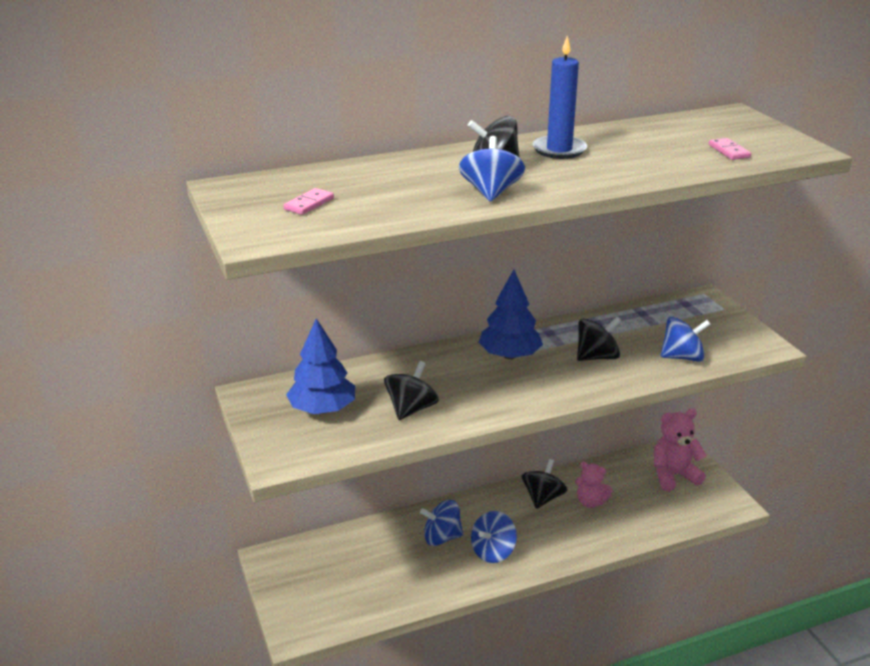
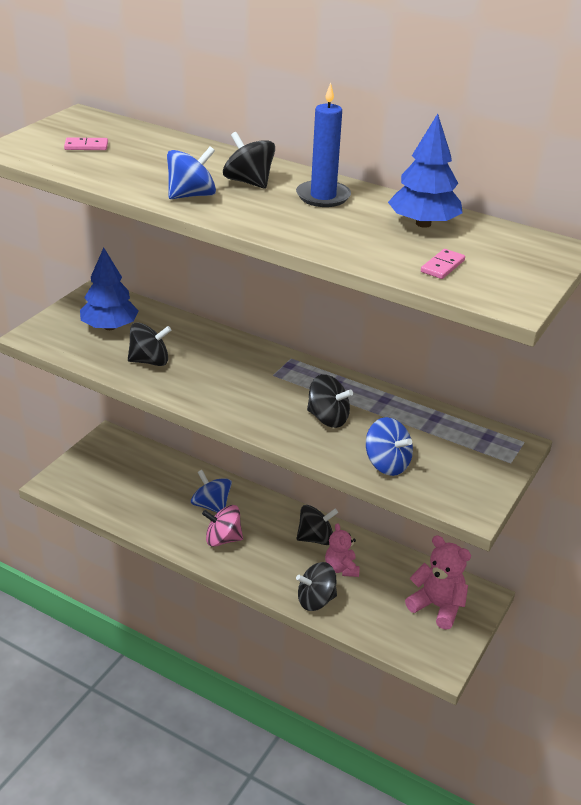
camera: 50 degrees right, 5 degrees up
blue spinning top [471,511,517,563] -> pink spinning top [202,505,243,547]
blue tree [478,270,543,359] -> blue tree moved to [388,114,463,228]
none -> black spinning top [296,562,337,611]

